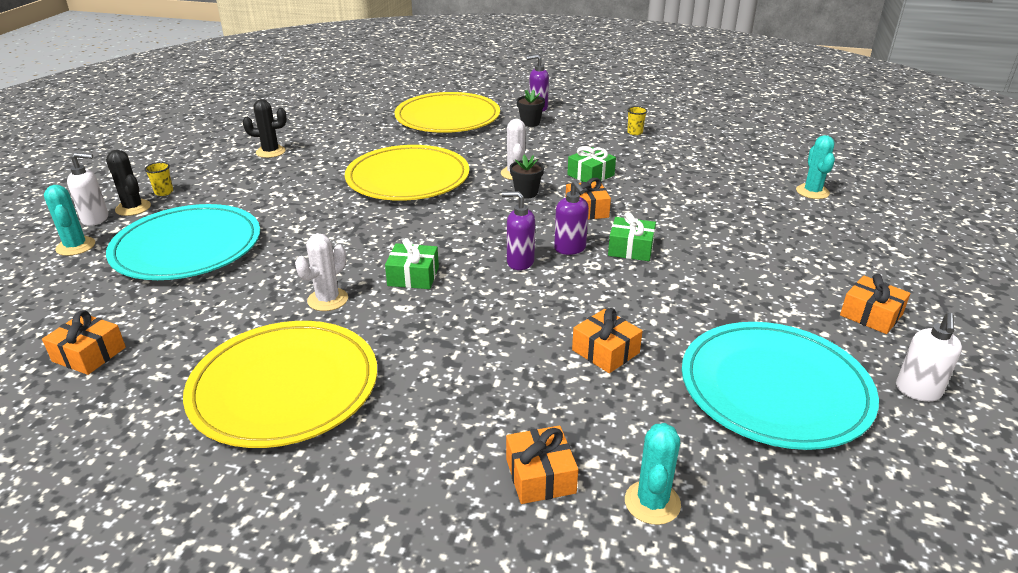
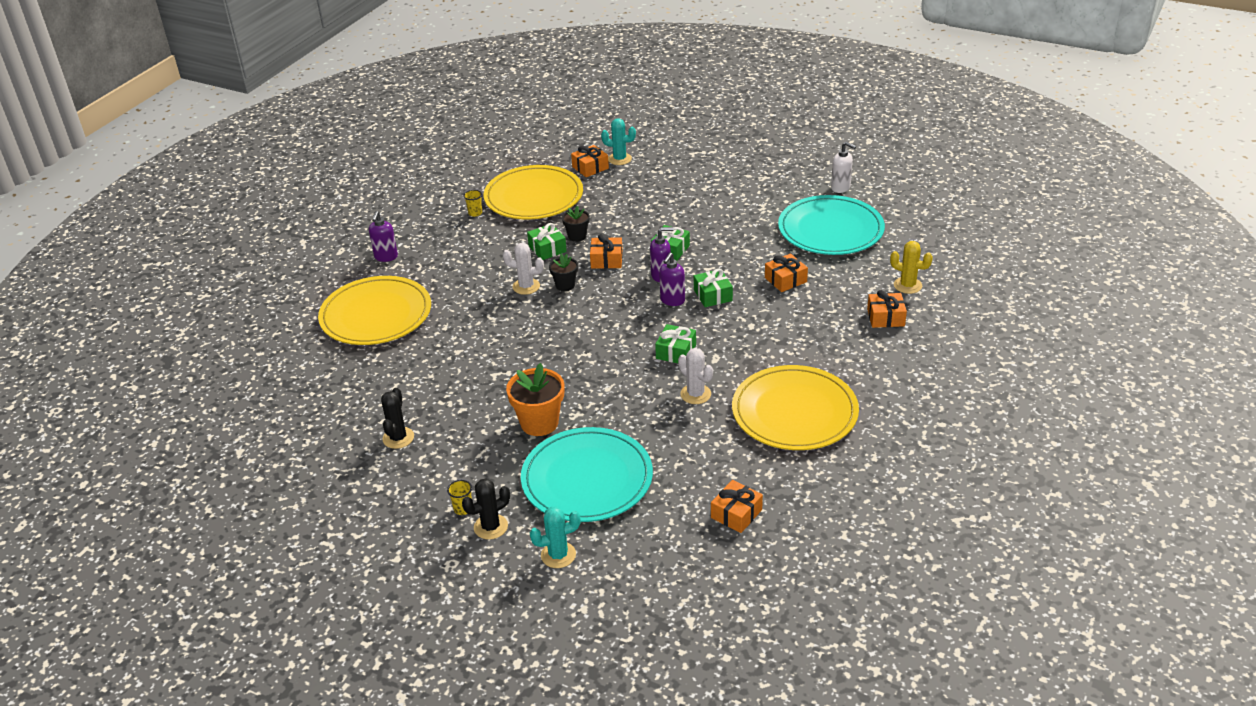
camera: 75 degrees left, 5 degrees up
white soap dispenser [67,153,108,226] -> none
yellow plate [345,145,469,201] -> yellow plate moved to [483,165,583,220]
black flower pot [517,90,545,127] -> black flower pot moved to [562,206,590,242]
turquoise cactus [625,423,681,525] -> yellow cactus [890,241,933,294]
orange gift [840,274,910,334] -> orange gift moved to [571,145,609,177]
none -> orange flower pot [506,363,564,436]
none -> green gift [694,269,733,307]

